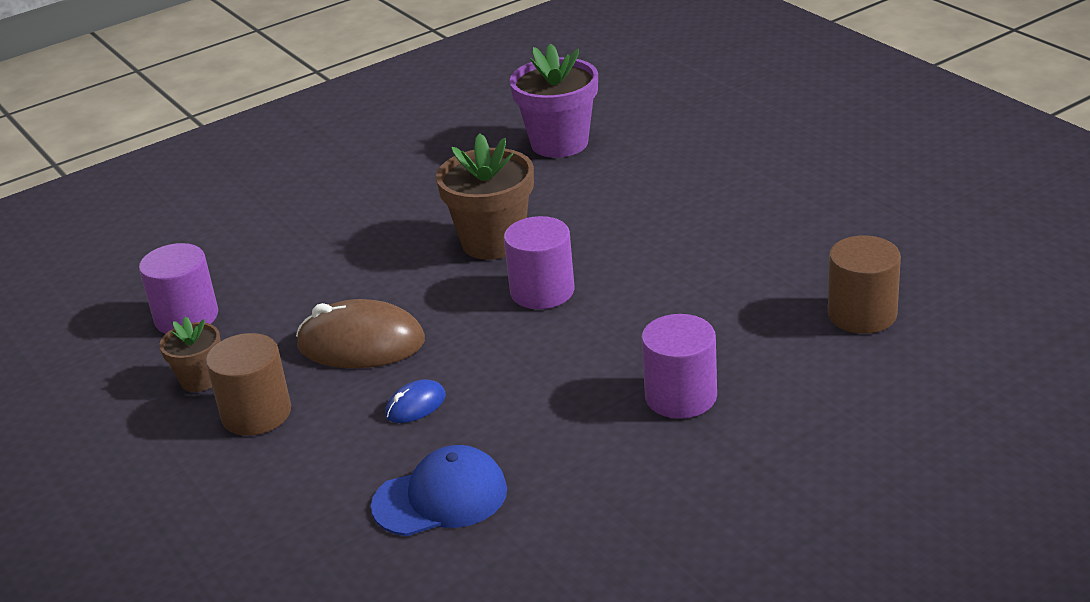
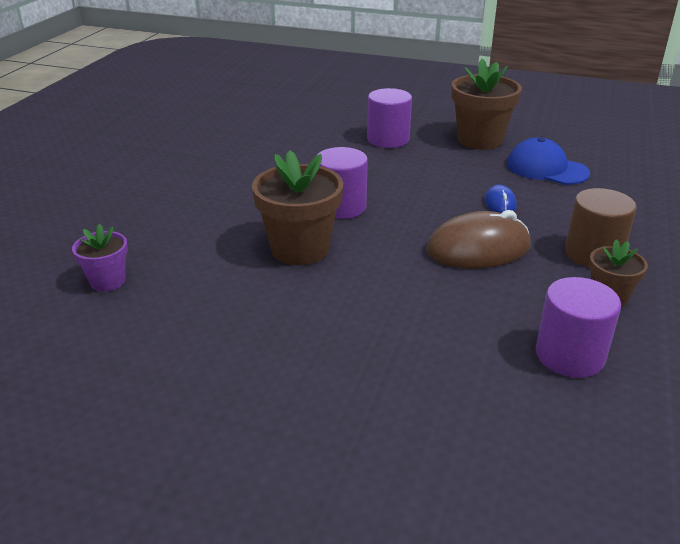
camera: 130 degrees left, 0 degrees up
brown mouse [296,299,425,368] -> brown mouse turned 75 degrees counterclockwise [426,210,531,268]
blue mouse [385,379,446,423] -> blue mouse turned 75 degrees clockwise [484,185,517,213]
purple flower pot [510,44,598,158] -> purple flower pot [72,224,128,291], size x0.56
brown cylinder [828,235,901,334] -> none
none -> brown flower pot [451,59,522,150]

